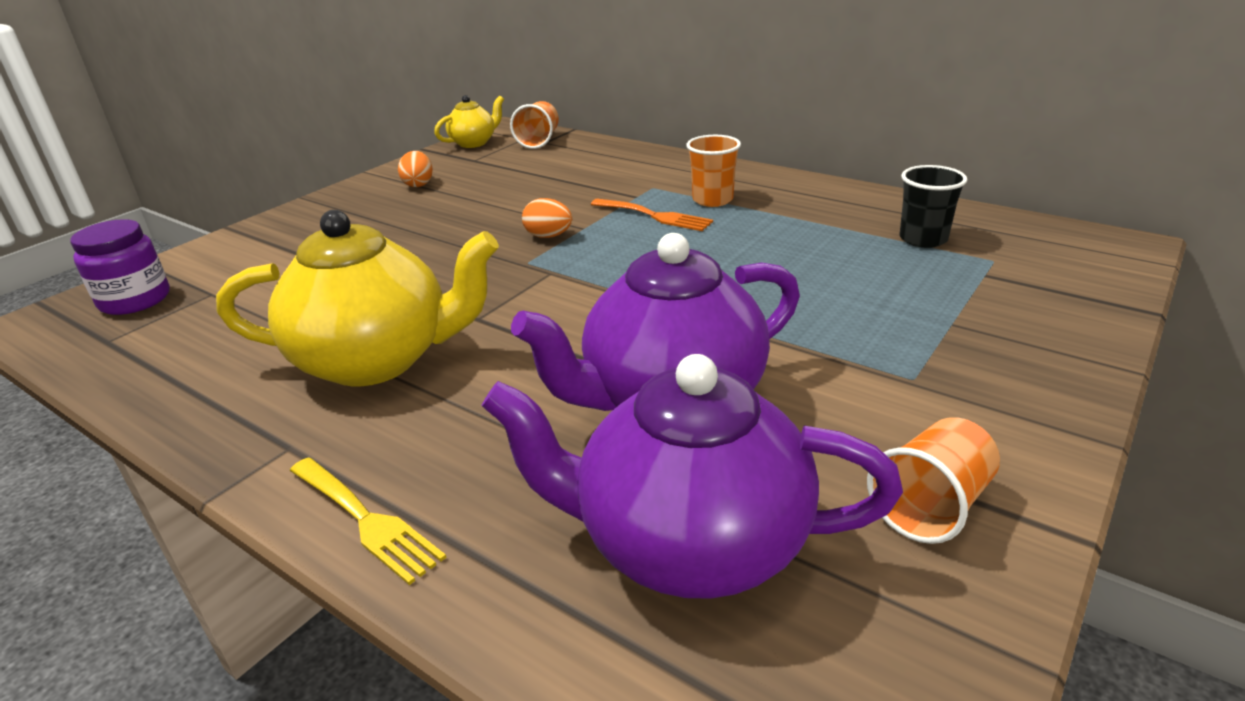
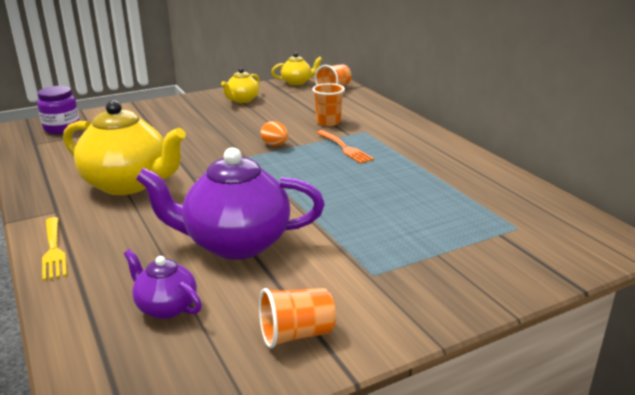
camera: 25 degrees right, 5 degrees down
orange egg [398,151,433,187] -> yellow teapot [221,68,260,103]
purple teapot [482,354,903,599] -> purple teapot [124,249,202,319], size x0.51
orange cup [686,135,741,207] -> orange cup moved to [312,83,345,126]
black cup [900,165,968,248] -> none

